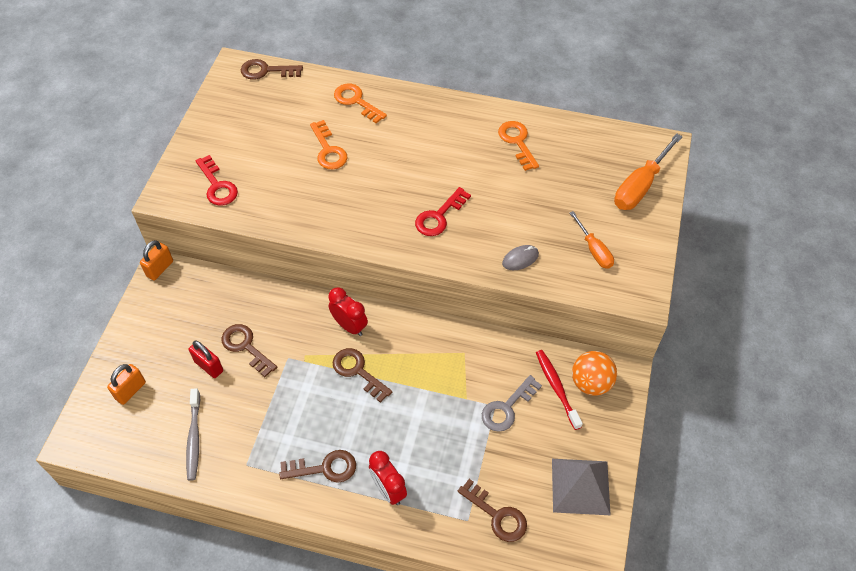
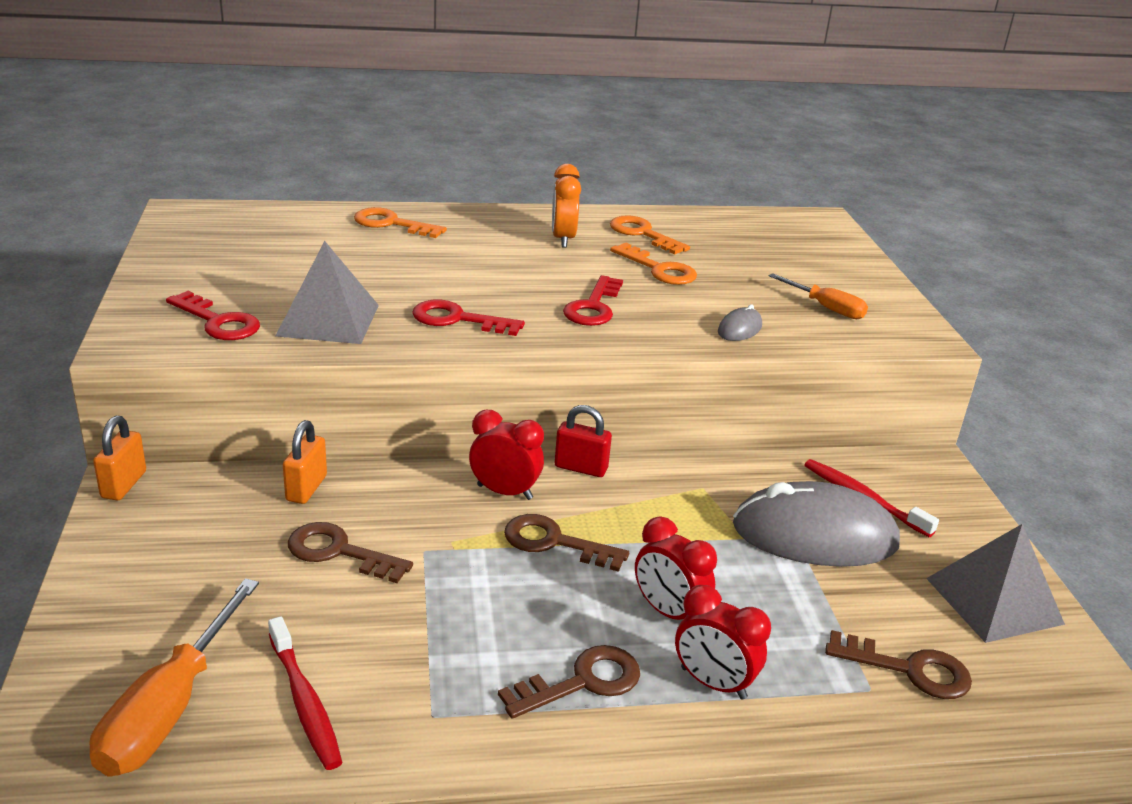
camera: 25 degrees left, 25 degrees down
orange padlock [107,364,146,405] -> orange padlock moved to [283,420,327,504]
grey toothbrush [186,388,200,481] -> red toothbrush [268,616,343,770]
red padlock [189,340,223,378] -> red padlock moved to [555,405,612,477]
brown key [241,59,303,80] -> none
orange key [310,120,347,169] -> orange key moved to [610,243,697,285]
grey key [482,375,542,432] -> grey mouse [733,481,900,567]
orange ball [572,351,617,396] -> none
orange screwdriver [614,133,683,210] -> orange screwdriver moved to [89,578,259,777]
none -> grey pyramid [276,241,379,344]
none -> red key [412,299,525,336]
none -> orange clock [552,164,581,248]
none -> red clock [635,516,717,620]

